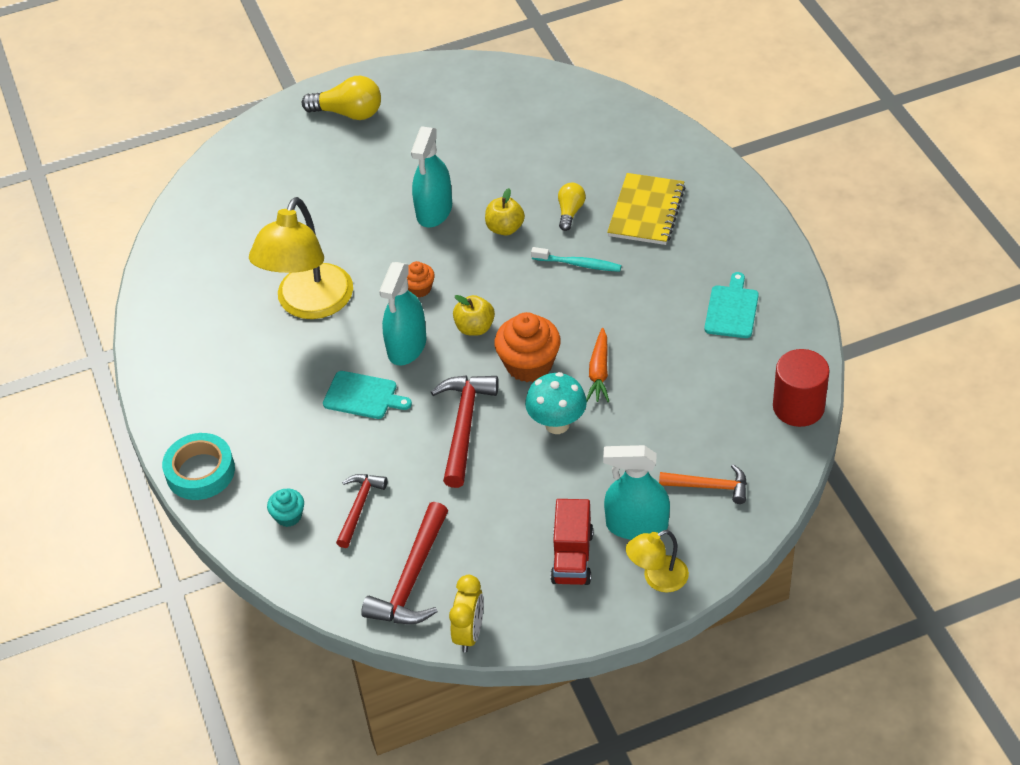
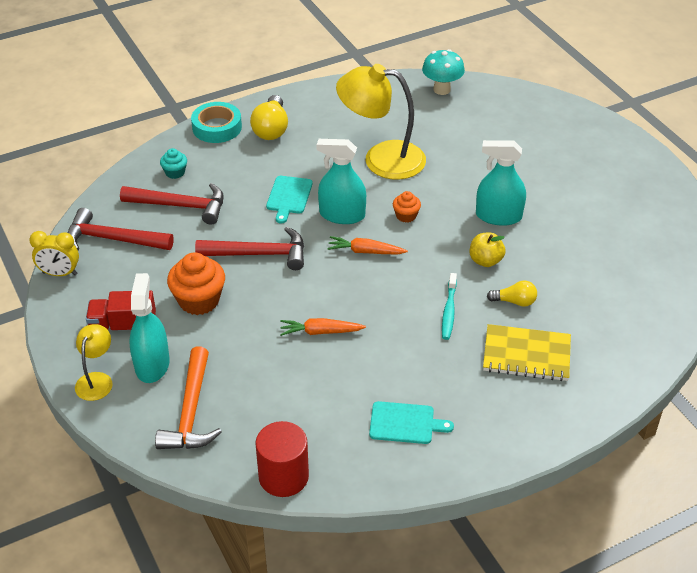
camera: 80 degrees right, 5 degrees down
yellow light bulb [302,76,381,120] -> yellow light bulb moved to [250,95,288,140]
red hammer [336,474,387,548] -> red hammer [120,183,224,225], size x1.58
yellow apple [453,295,495,336] -> orange carrot [327,236,408,254]
orange cupcake [495,312,561,382] -> orange cupcake moved to [167,252,225,315]
turquoise mushroom [525,372,587,434] -> turquoise mushroom moved to [422,49,465,95]
yellow lamp [626,530,689,592] -> yellow lamp turned 45 degrees clockwise [75,324,113,401]
orange hammer [659,464,747,504] -> orange hammer [155,346,222,449], size x1.58

